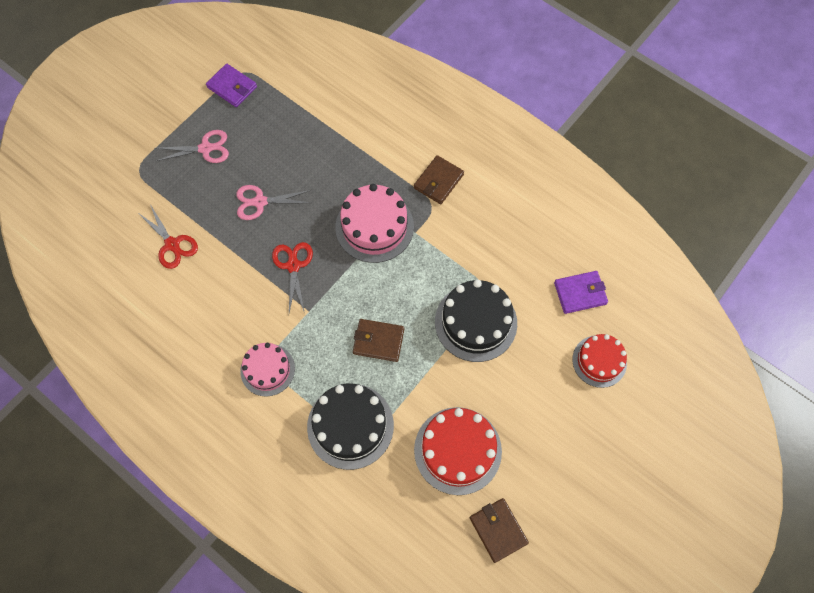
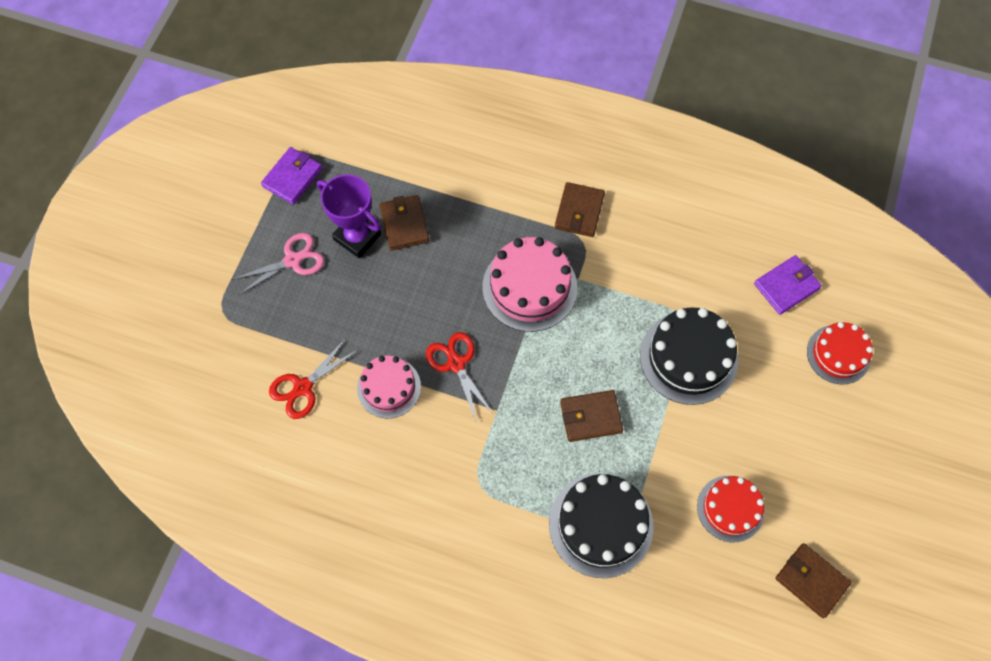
camera: 20 degrees left, 0 degrees up
red scissors [137,204,198,269] -> red scissors turned 105 degrees clockwise [269,338,358,419]
purple wallet [206,63,257,107] -> purple wallet turned 75 degrees counterclockwise [261,147,323,205]
pink scissors [236,185,311,220] -> none
pink cake [240,343,295,397] -> pink cake moved to [357,355,421,419]
red cake [414,407,502,495] -> red cake [697,476,765,542], size x0.65
none -> purple trophy [317,174,381,258]
none -> brown wallet [379,195,430,250]

